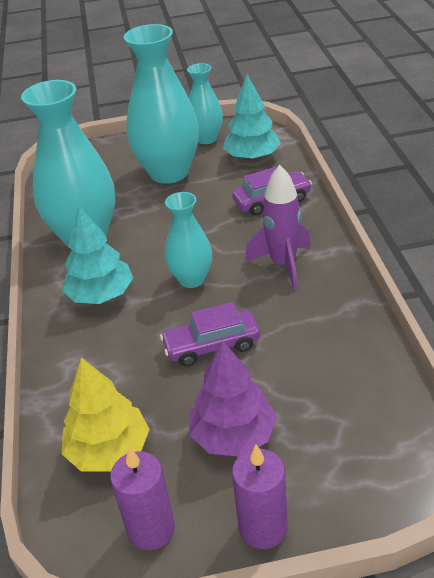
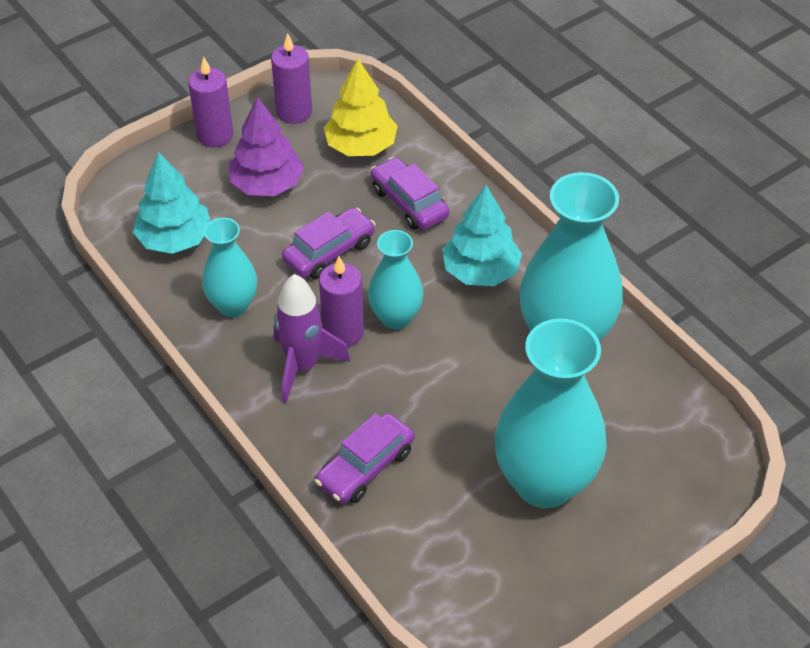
camera: 150 degrees right, 10 degrees up
turquoise vase [187,63,223,144] -> turquoise vase moved to [202,218,257,317]
turquoise tree [223,74,281,160] -> turquoise tree moved to [133,152,210,254]
none -> purple candle [319,256,364,347]
none -> purple car [370,157,449,230]

